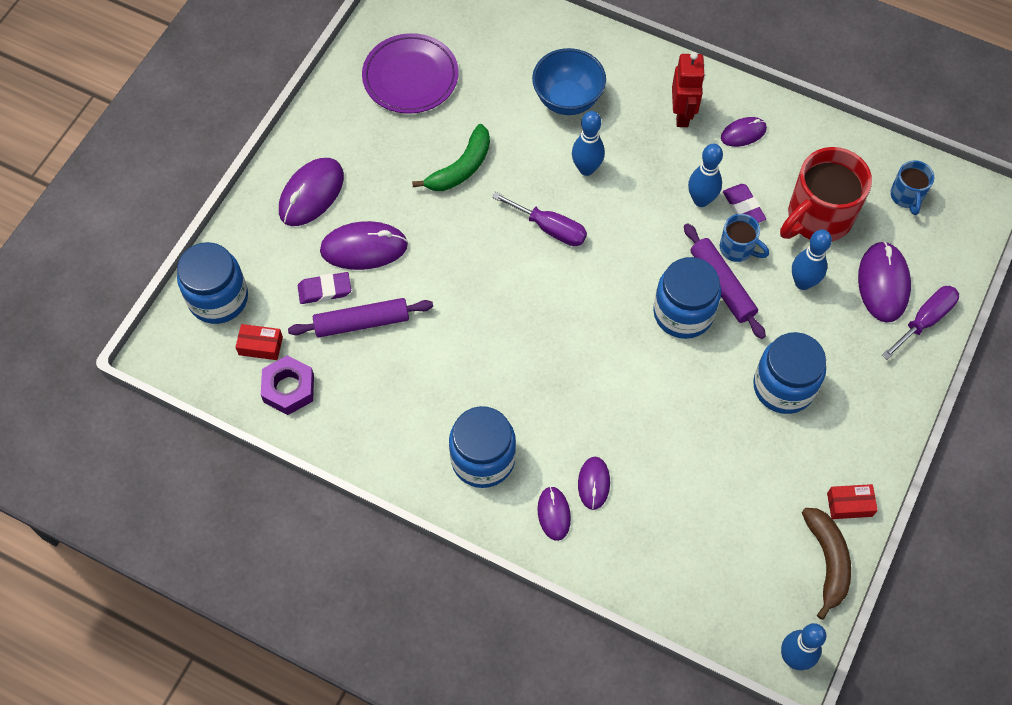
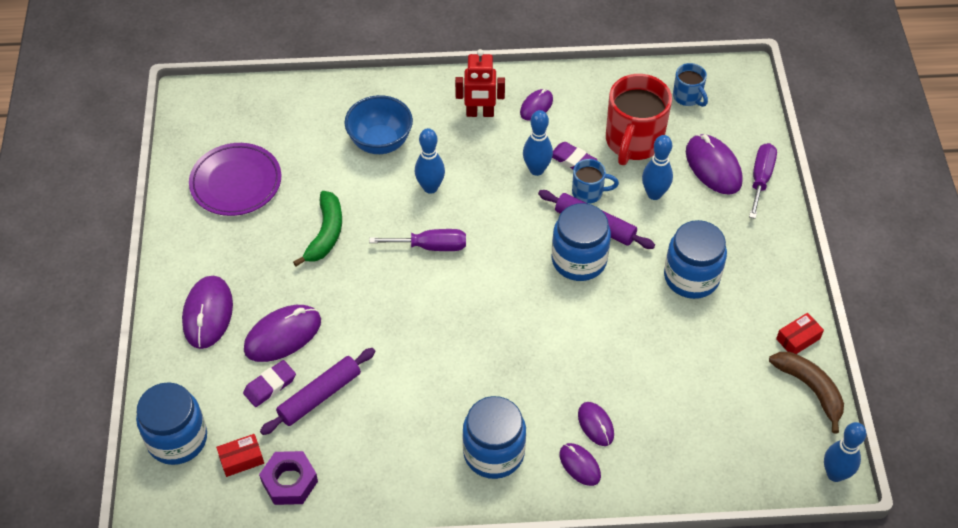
camera: 30 degrees left, 10 degrees down
red robot [672,52,705,127] -> red robot turned 120 degrees clockwise [455,49,505,117]

